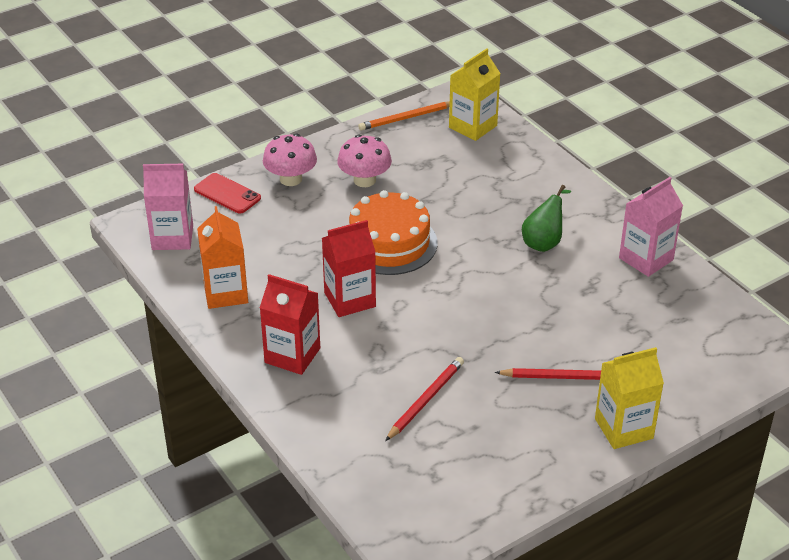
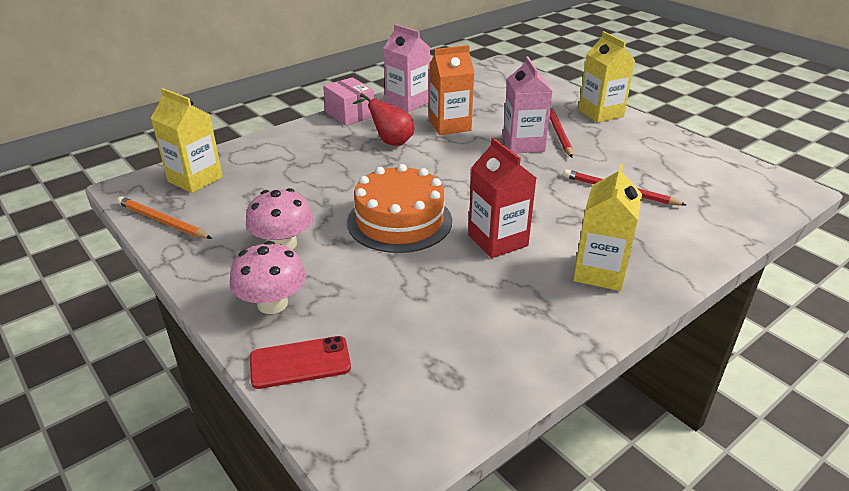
camera: 95 degrees left, 5 degrees down
pink carton [143,164,193,250] -> pink carton moved to [503,56,553,154]
red phone [194,173,261,214] -> red phone turned 45 degrees clockwise [250,336,351,389]
orange carton [197,206,248,309] -> orange carton moved to [429,45,474,135]
red carton [260,274,320,375] -> yellow carton [573,164,642,291]
orange pencil [358,102,450,131] -> orange pencil turned 150 degrees clockwise [117,196,212,239]
green pear [522,185,571,252] -> red pear [353,93,414,146]
none -> pink box [323,77,374,126]

